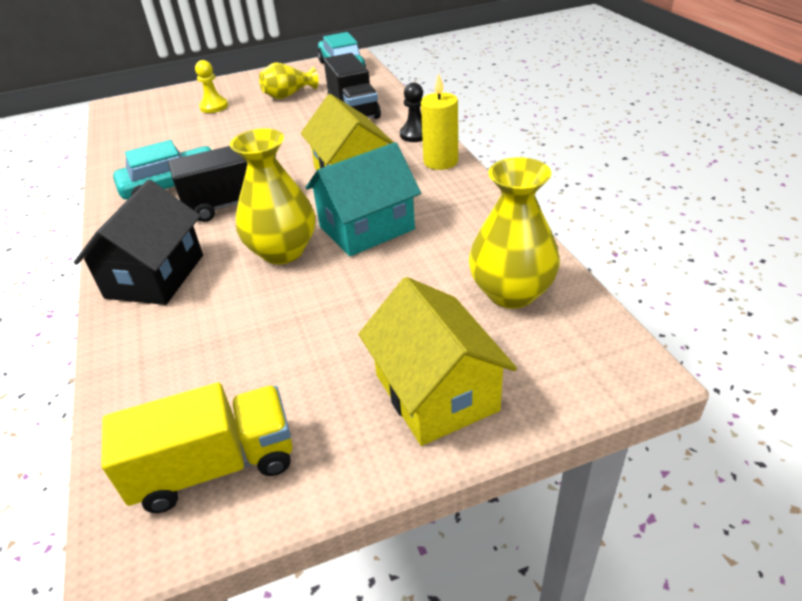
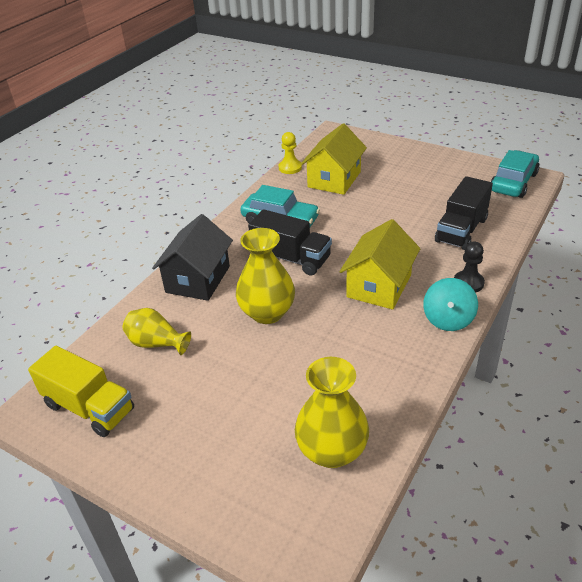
camera: 50 degrees right, 0 degrees up
black house [74,179,203,305] -> black house turned 45 degrees counterclockwise [152,214,233,301]
yellow pawn [195,60,228,113] -> yellow pawn moved to [279,132,302,174]
yellow vase [259,62,318,99] -> yellow vase moved to [123,308,191,355]
turquoise house [305,142,421,256] -> none
yellow house [358,277,517,446] -> yellow house moved to [301,123,367,195]
yellow candle [421,73,458,170] -> turquoise spinning top [423,278,478,331]

